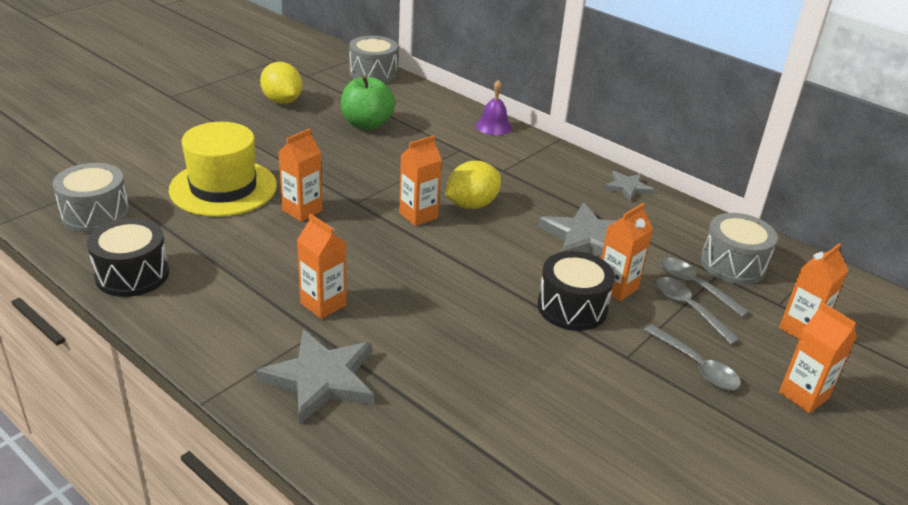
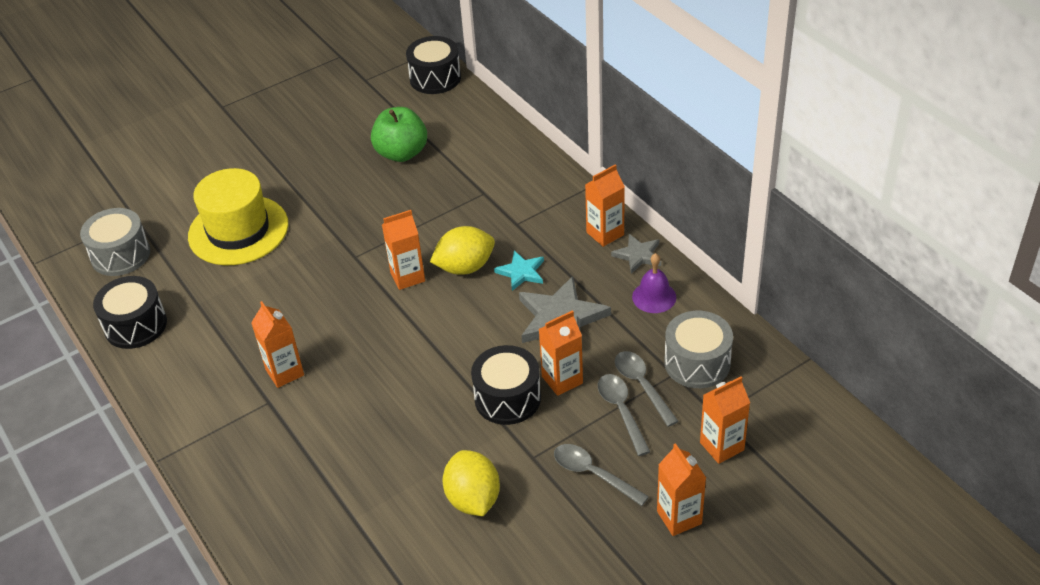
camera: 20 degrees right, 10 degrees up
grey star [256,330,374,425] -> none
yellow lemon [260,62,302,104] -> yellow lemon moved to [443,450,500,516]
orange carton [279,128,322,222] -> orange carton moved to [585,164,625,247]
grey drum [349,36,398,83] -> black drum [406,36,461,94]
purple bell [476,79,512,135] -> purple bell moved to [632,253,676,313]
grey spoon [644,324,741,390] -> grey spoon turned 150 degrees clockwise [554,444,649,506]
none -> turquoise star [494,251,544,291]

